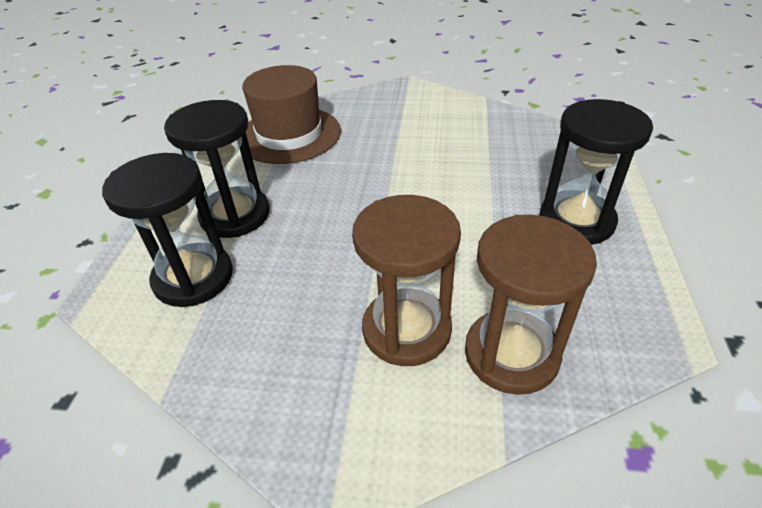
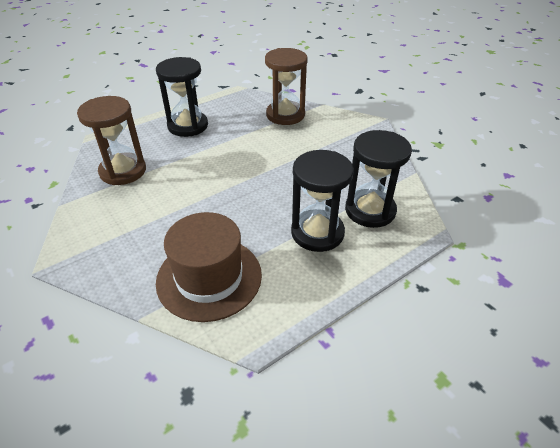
camera: 135 degrees left, 0 degrees up
brown hourglass [352,195,461,366] -> brown hourglass moved to [77,96,146,185]

